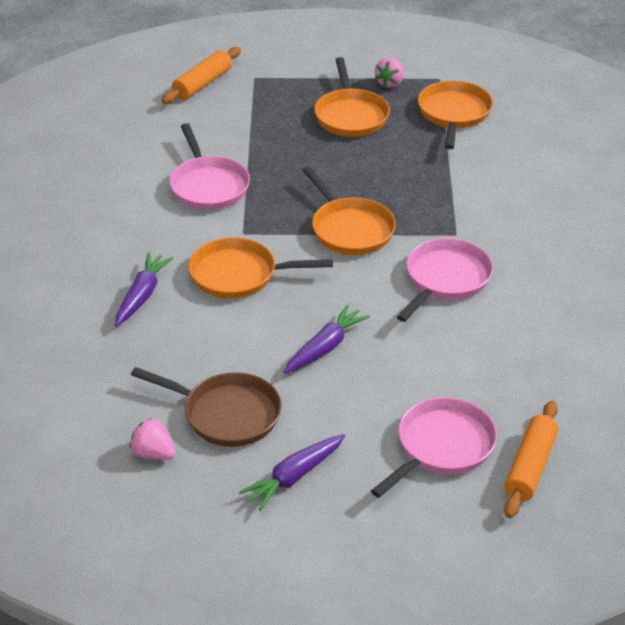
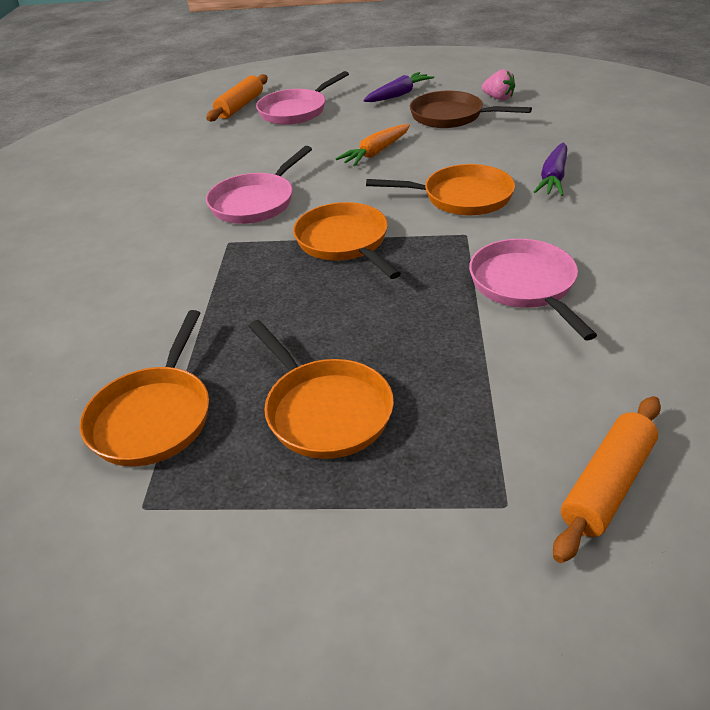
camera: 175 degrees left, 0 degrees up
purple carrot [283,304,370,374] -> orange carrot [335,124,410,166]
orange pan [314,57,390,137] -> orange pan turned 150 degrees clockwise [248,320,394,459]
pink strawberry [375,57,404,88] -> none

